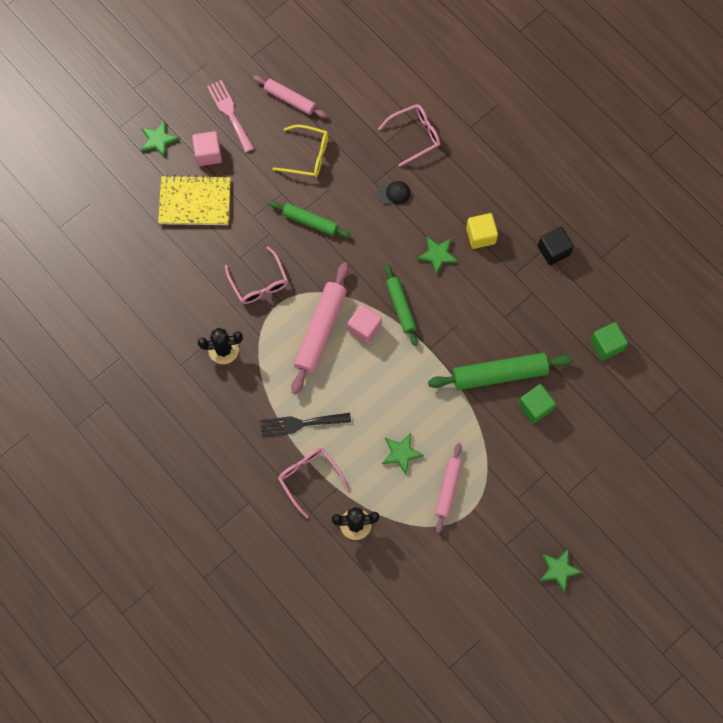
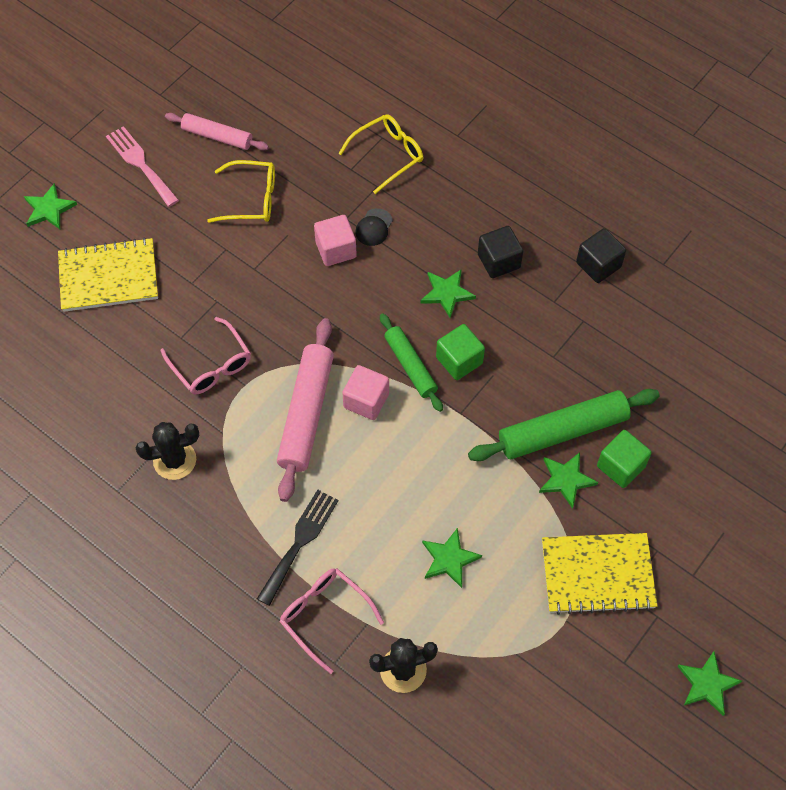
camera: 10 degrees left, 10 degrees down
pink cube [192,131,222,166] -> pink cube moved to [314,215,357,266]
black fork [260,413,351,437] -> black fork turned 135 degrees clockwise [257,489,339,606]
green rolling pin [270,201,351,238] -> none
black cap [377,181,410,205] -> black cap turned 135 degrees clockwise [355,208,393,246]
pink glasses [378,104,440,167] -> yellow glasses [338,114,423,194]
pink rolling pin [435,443,462,533] -> none
yellow cube [466,213,498,249] -> black cube [478,226,523,278]
green cube [590,322,628,361] -> green cube moved to [436,324,485,380]
none -> green star [539,452,598,509]
none -> yellow notebook [542,533,657,615]

